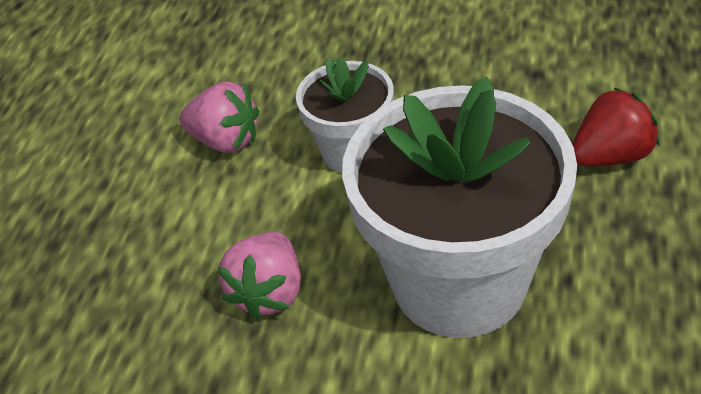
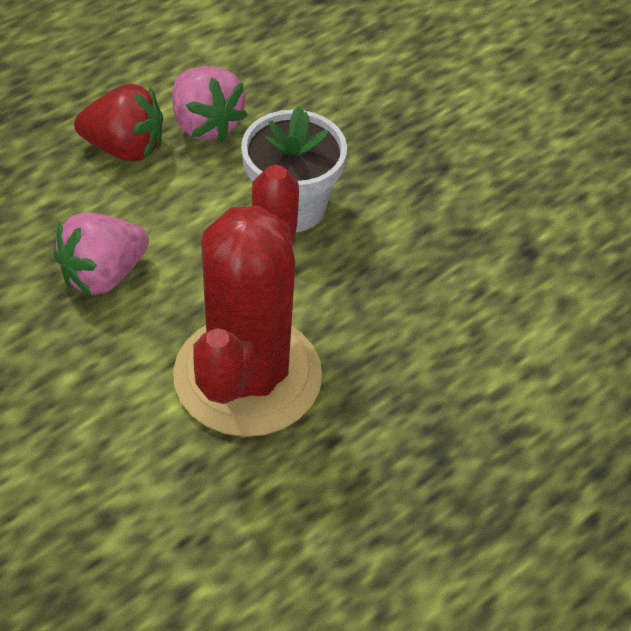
camera: 30 degrees right, 5 degrees up
white flower pot [342,76,577,338] -> red cactus [173,165,322,437]
red strawberry [572,87,659,167] -> red strawberry moved to [74,84,163,161]

